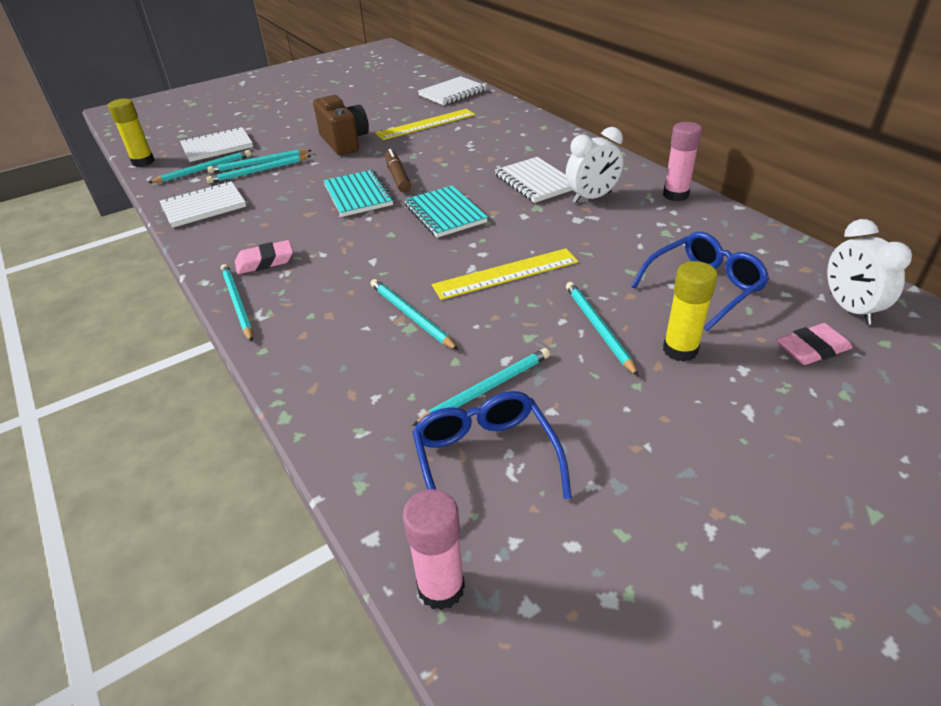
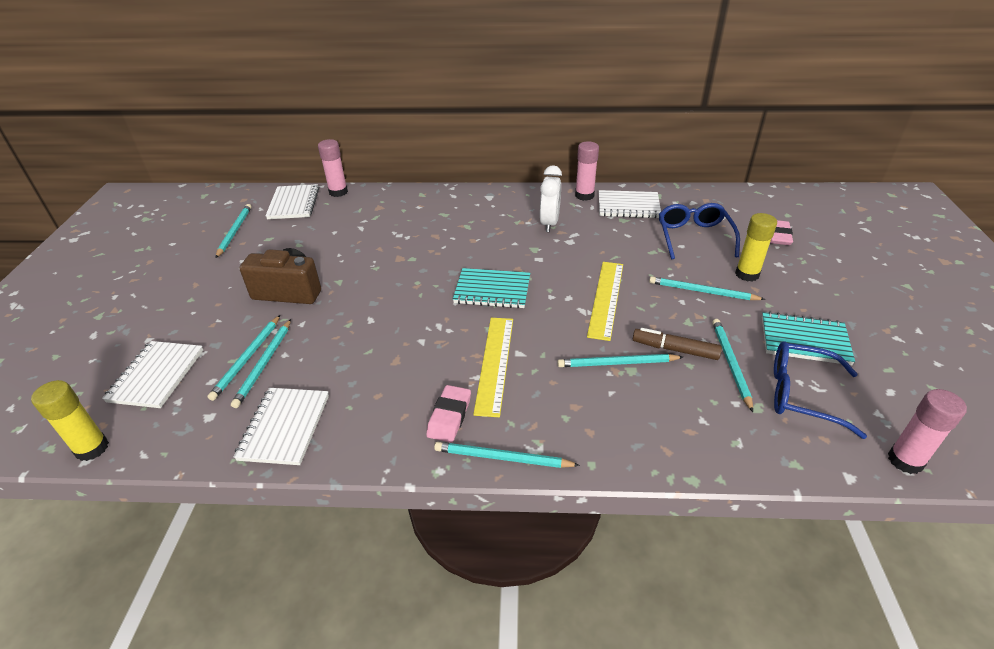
camera: 55 degrees left, 0 degrees up
turquoise pencil [148,150,251,183] -> turquoise pencil moved to [216,204,251,258]
turquoise notebook [323,170,394,217] -> turquoise notebook moved to [762,312,855,365]
yellow ruler [375,109,475,140] -> yellow ruler moved to [473,318,513,417]
brown marker [385,149,411,192] -> brown marker moved to [633,328,722,360]
white notebook [495,157,572,203] -> white notebook moved to [599,190,661,218]
white clock [827,219,912,325] -> none
none -> pink glue stick [318,139,348,197]

